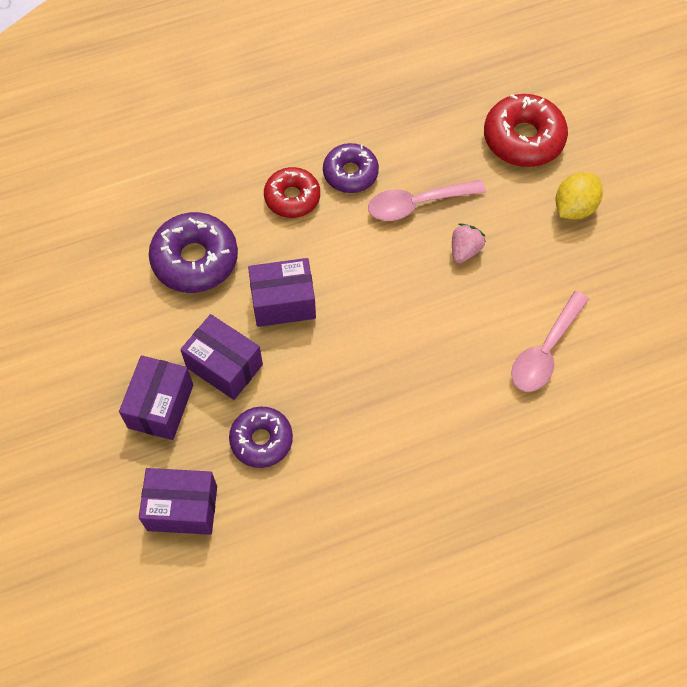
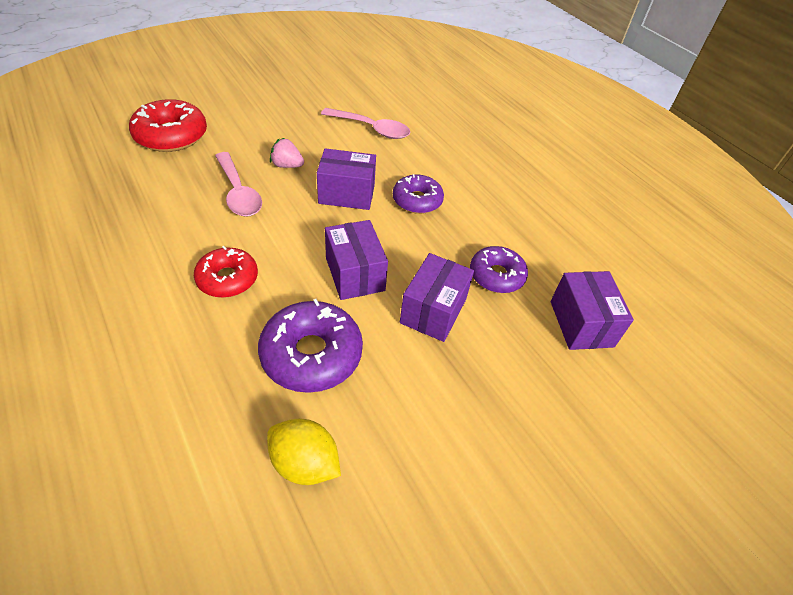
camera: 105 degrees left, 15 degrees down
purple box [119,355,193,440] -> purple box moved to [317,148,376,210]
purple donut [323,143,379,193] -> purple donut moved to [393,174,444,214]
yellow lemon [556,172,603,220] -> yellow lemon moved to [267,419,341,485]

